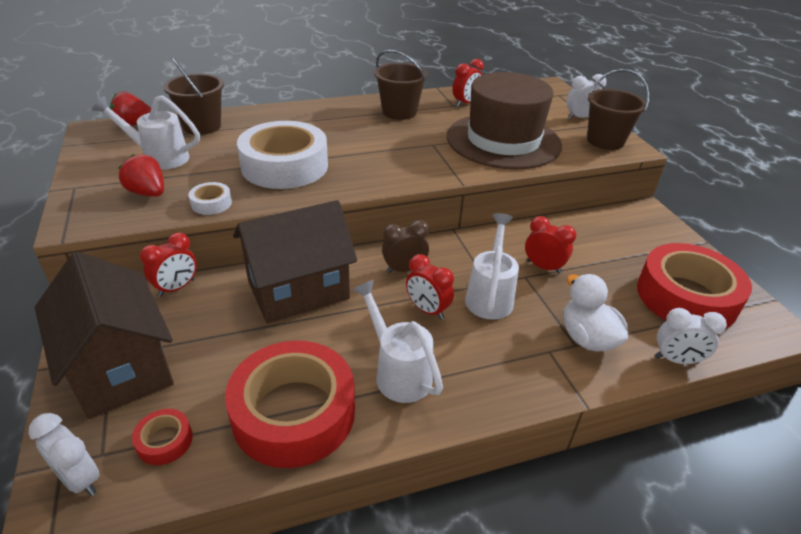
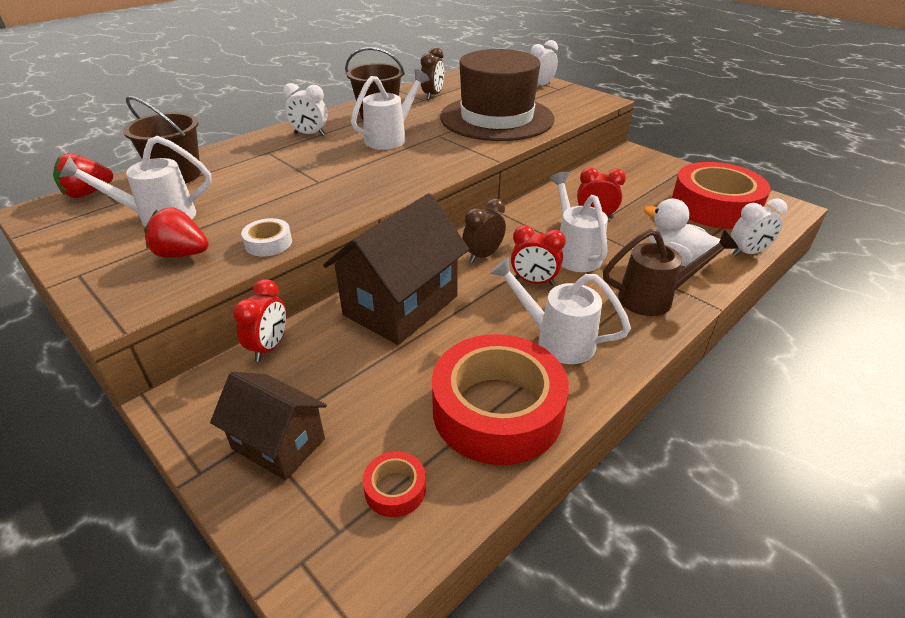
camera: 25 degrees left, 0 degrees up
white clock [29,413,100,496] -> white clock moved to [283,83,327,136]
brown house [35,252,174,419] -> brown house [210,372,327,480], size x0.61
white tape [237,121,328,189] -> none
red clock [452,59,484,107] -> brown clock [421,47,444,100]
brown bucket [587,69,649,150] -> none
none -> white watering can [351,69,430,150]
none -> brown watering can [603,229,739,316]

